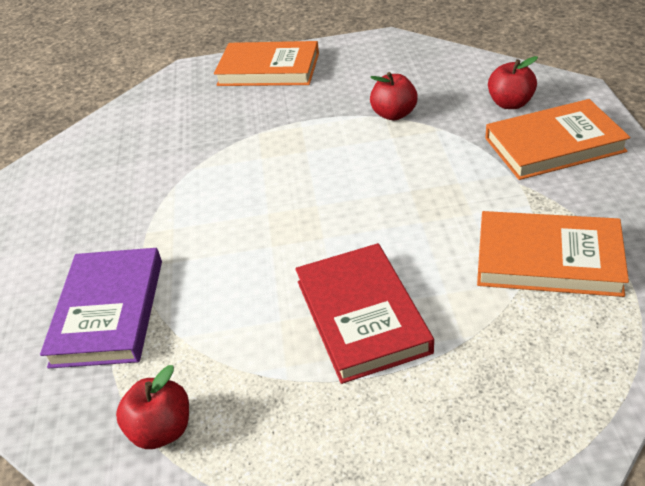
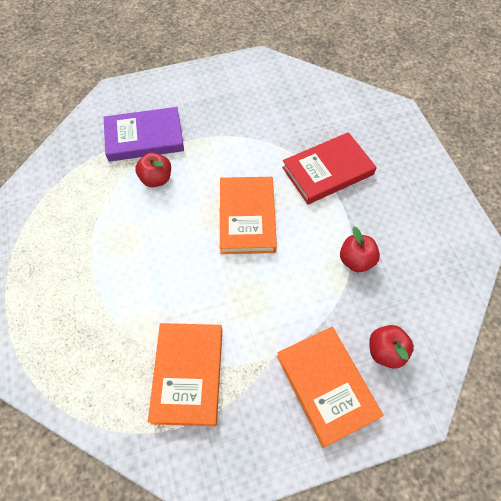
camera: 75 degrees right, 20 degrees up
red apple [116,365,189,449] -> red apple moved to [135,152,171,187]
orange book [214,41,319,86] -> orange book moved to [220,177,277,254]
red book [295,243,434,384] -> red book moved to [282,132,377,204]

